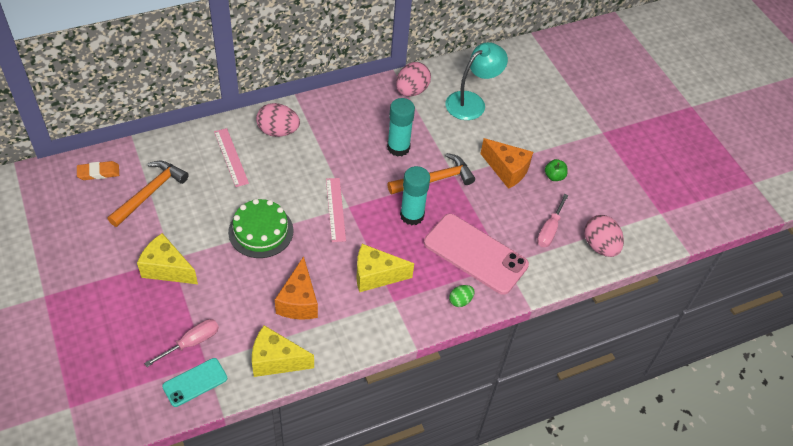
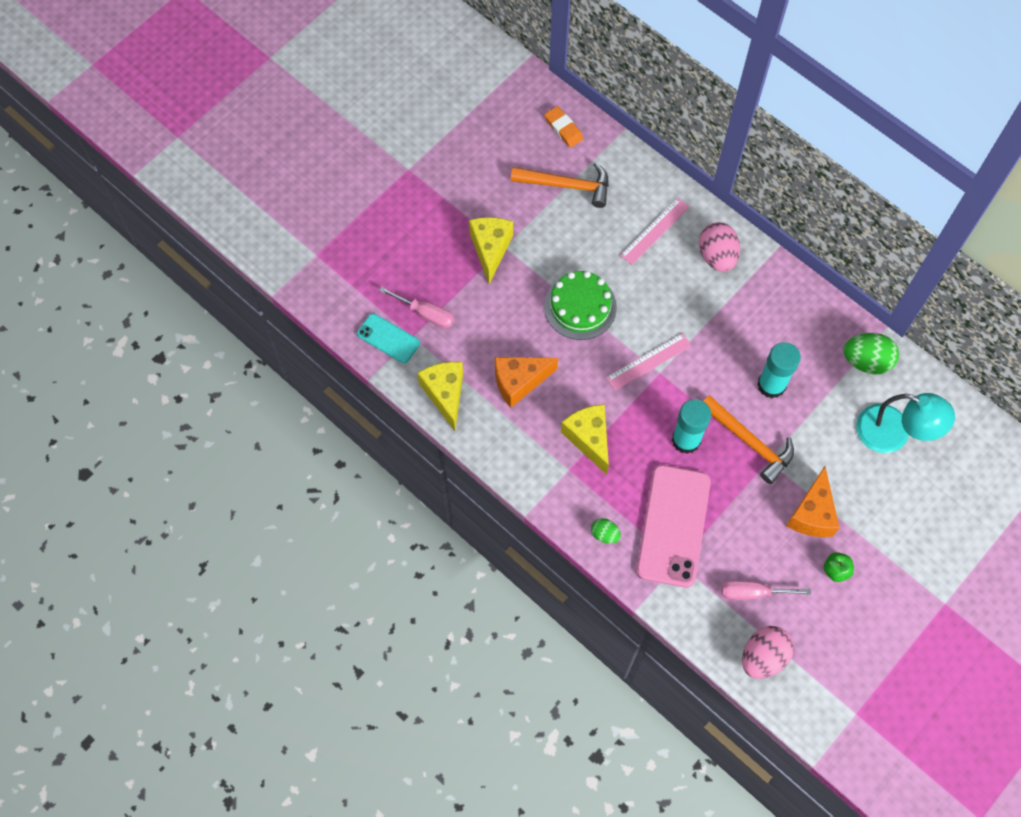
camera: 70 degrees right, 15 degrees up
pink egg [396,62,431,96] -> green egg [843,333,899,374]

